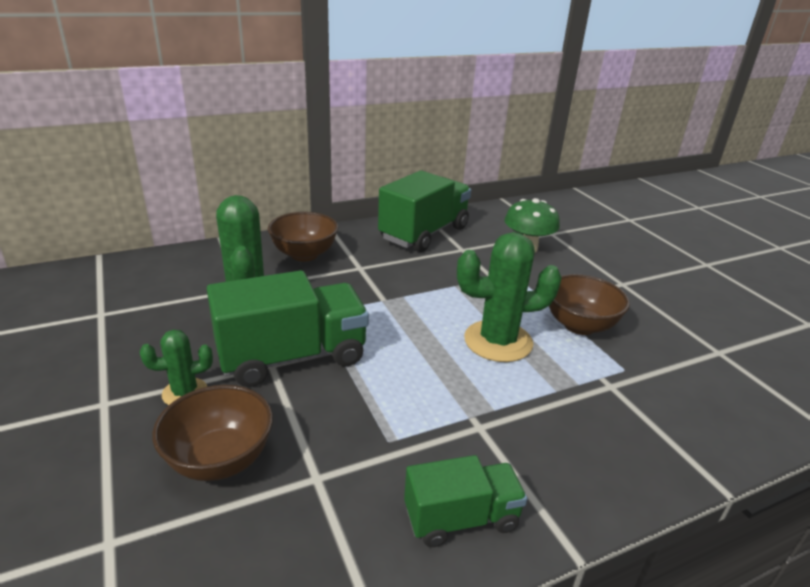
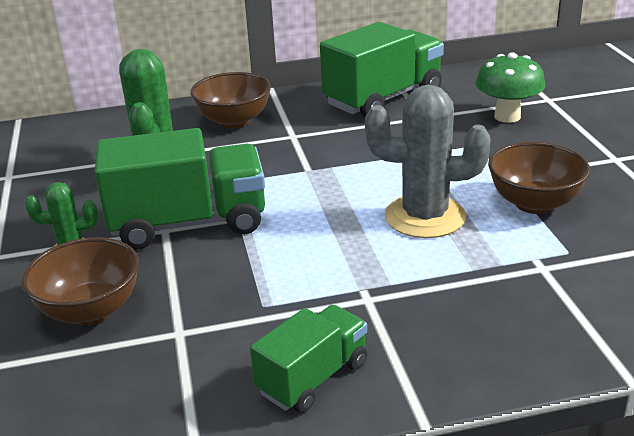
camera: 15 degrees right, 0 degrees up
green truck [404,455,527,547] -> green truck turned 45 degrees counterclockwise [250,305,367,413]
green cactus [457,232,562,362] -> grey cactus [365,85,491,238]

